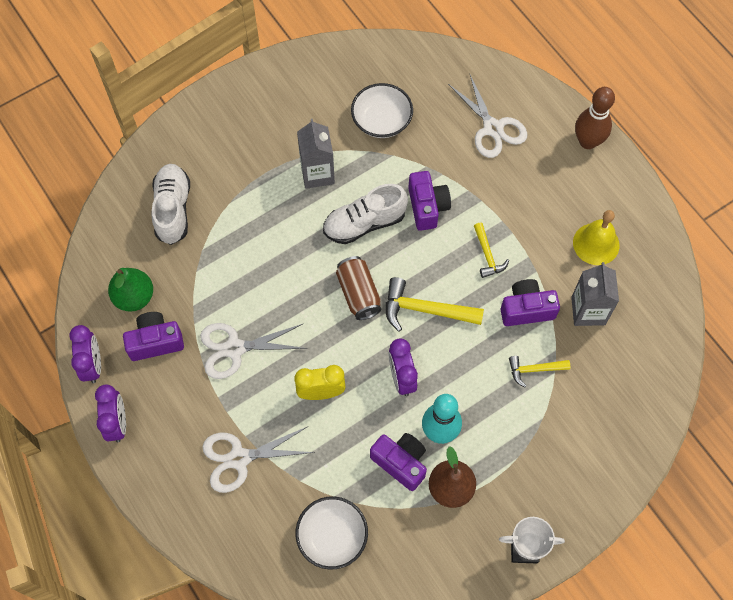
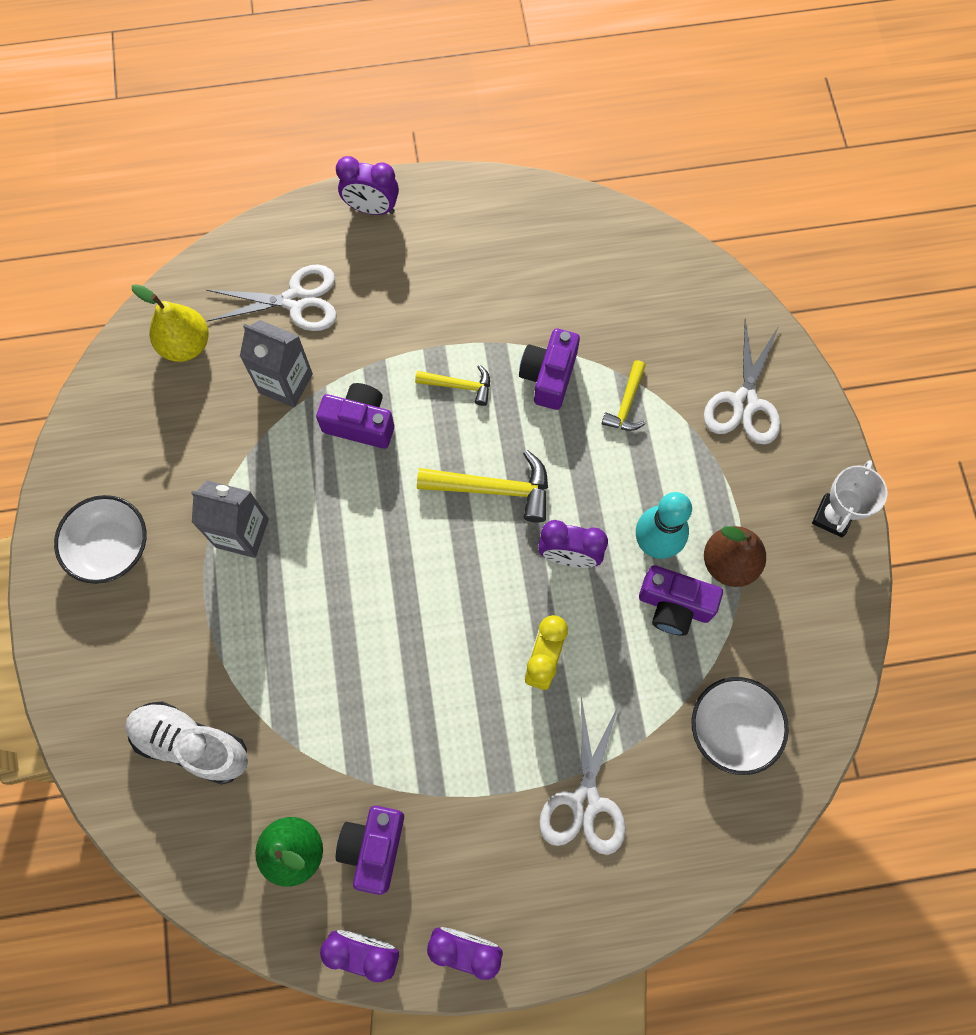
camera: 65 degrees left, 5 degrees up
white scissors [200,323,308,379] -> white scissors moved to [704,319,780,444]
white shoe [323,184,408,244] -> none
brown can [336,256,381,320] -> none
white bowl [351,83,413,138] -> white bowl moved to [54,495,146,584]
purple camera [370,433,427,491] -> purple camera turned 135 degrees counterclockwise [639,565,723,636]
yellow hammer [386,277,484,332] -> yellow hammer turned 120 degrees counterclockwise [417,450,548,523]
grey carton [571,262,619,326] -> grey carton moved to [240,320,313,408]
yellow bell [573,210,619,265] -> none
brown bowling pin [575,87,615,149] -> purple clock [336,156,399,215]
none -> yellow pear [132,284,209,362]

